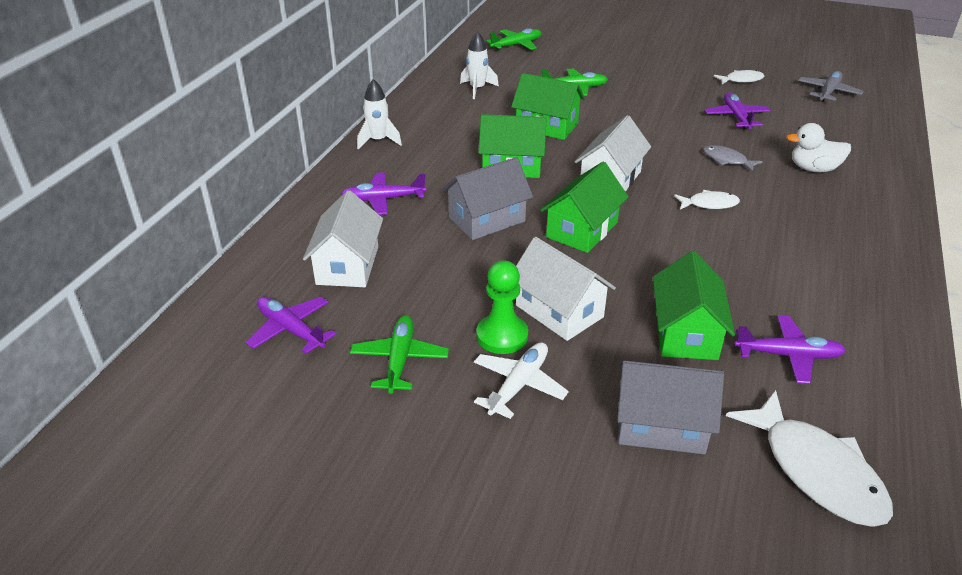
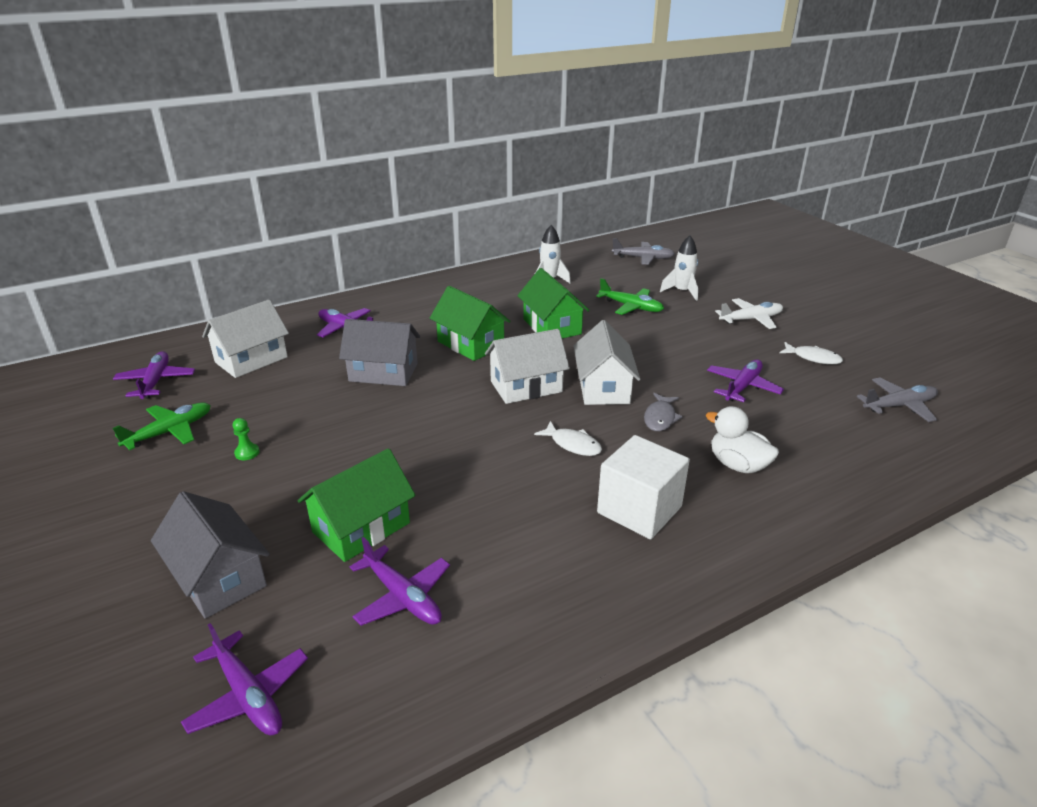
camera: 40 degrees right, 5 degrees down
white rocket [357,79,402,149] -> white rocket moved to [660,235,698,301]
white plane [474,342,569,419] -> white plane moved to [715,298,783,329]
green pawn [476,260,528,354] -> green pawn [233,418,260,460], size x0.49
green plane [486,28,541,50] -> grey plane [612,238,675,265]
white house [516,237,616,341] -> white house moved to [573,320,640,405]
green house [540,162,628,253] -> none
grey fish [703,145,763,172] -> grey fish turned 150 degrees counterclockwise [644,393,683,431]
white fish [726,390,893,527] -> purple plane [181,623,308,735]
none -> white cube [597,435,690,539]

